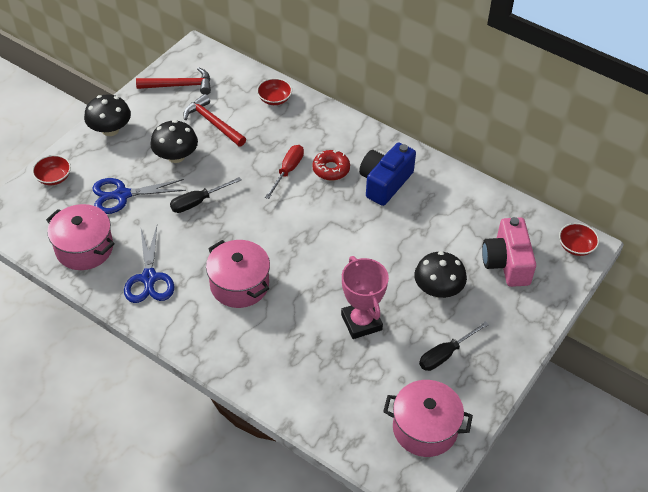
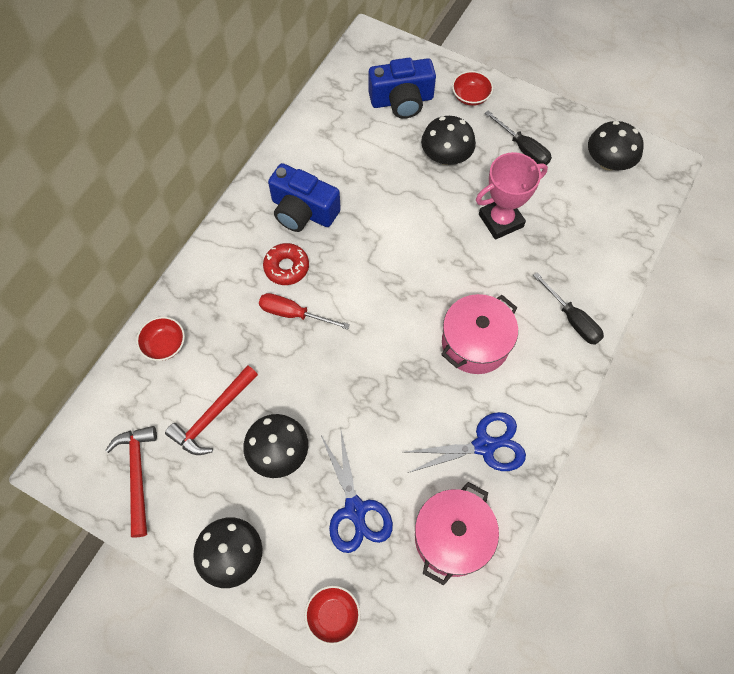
camera: 95 degrees left, 15 degrees up
black screwdriver [170,177,241,213] -> black screwdriver moved to [533,272,604,345]
pink pot [383,380,473,457] -> black mushroom [588,121,644,171]
pink camera [482,217,536,287] -> blue camera [368,58,436,119]
red bowl [559,223,599,256] -> red bowl moved to [452,71,493,106]

